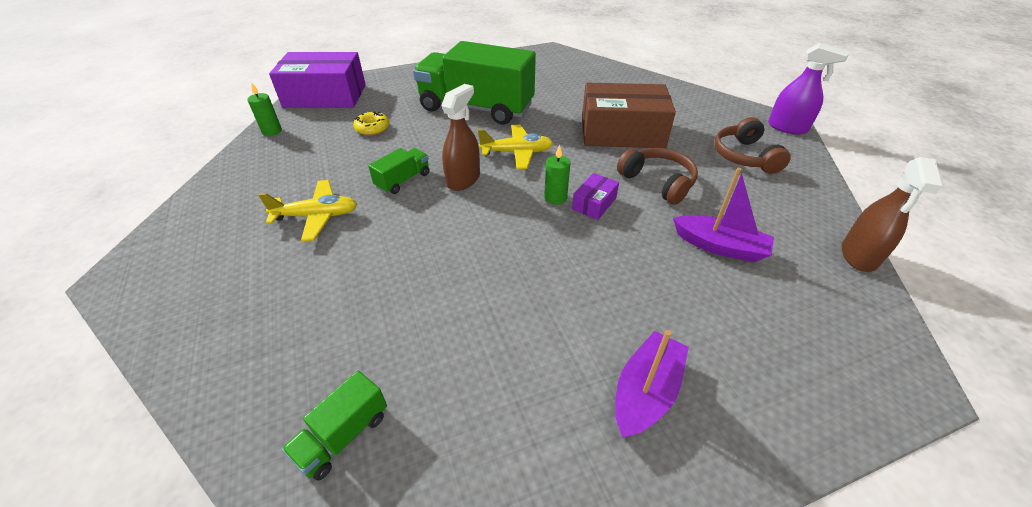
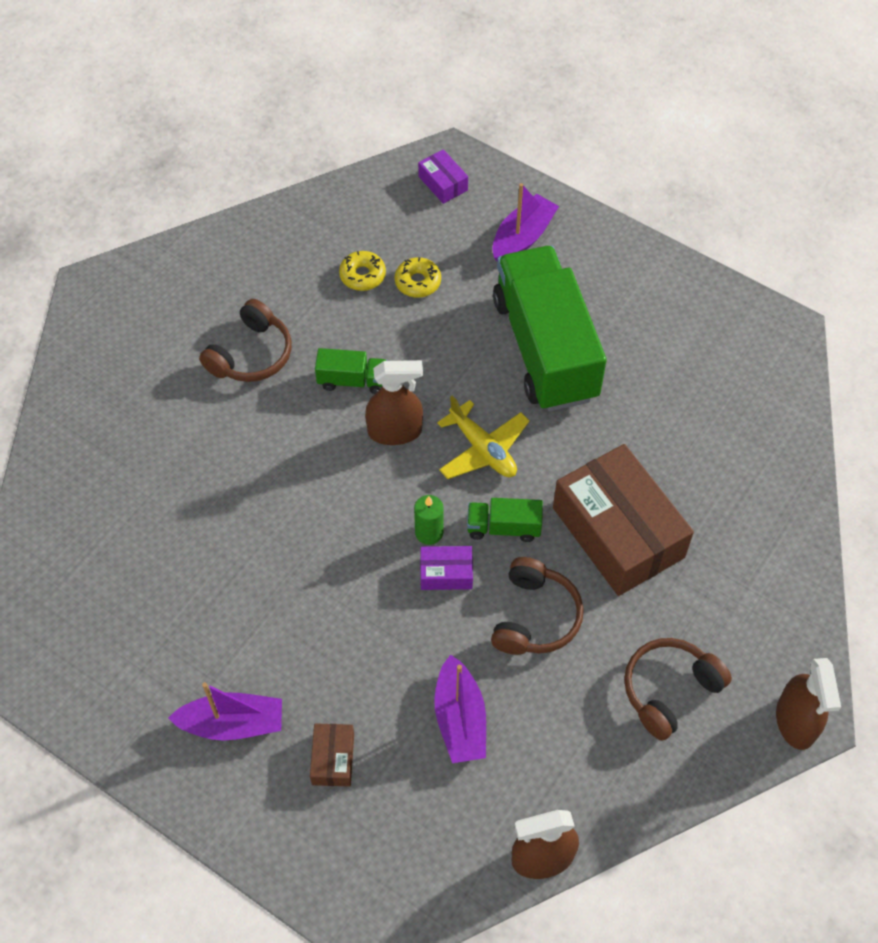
camera: 55 degrees right, 15 degrees up
green candle [247,82,282,136] -> none
yellow plane [258,180,357,242] -> brown headphones [199,299,292,382]
purple box [269,52,366,108] -> purple box [418,149,468,204], size x0.43
green truck [282,371,387,480] -> green truck moved to [467,498,543,542]
purple spray bottle [768,43,849,134] -> brown spray bottle [776,658,841,750]
none -> brown box [310,723,354,787]
none -> yellow donut [339,251,386,291]
none -> purple boat [492,183,559,261]

